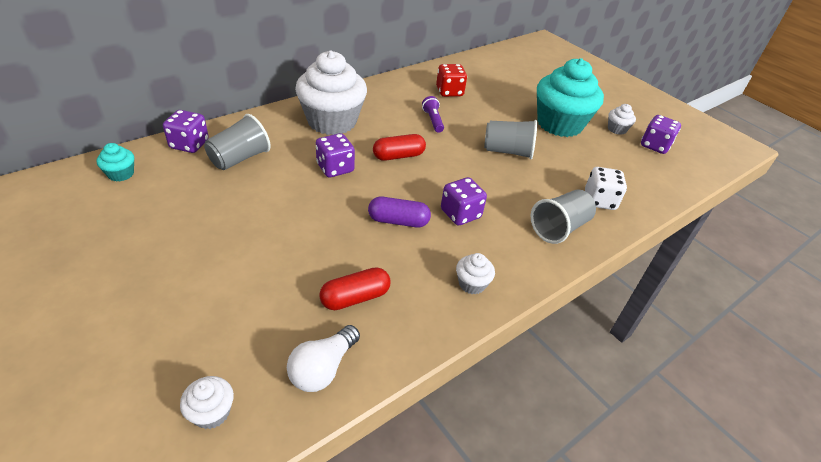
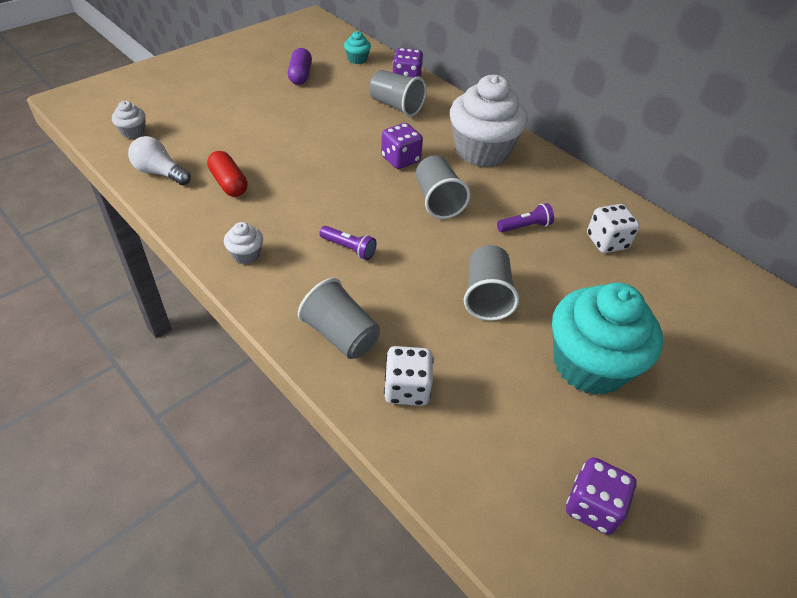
camera: 85 degrees right, 5 degrees up
purple capsule [368,197,431,227] -> purple capsule moved to [288,48,312,85]
red capsule [373,134,426,161] -> grey cup [416,155,471,219]
red dice [436,64,467,97] -> white dice [587,204,640,253]
purple dice [441,177,487,225] -> purple flashlight [319,226,376,260]
white cupcake [608,104,636,135] -> none

